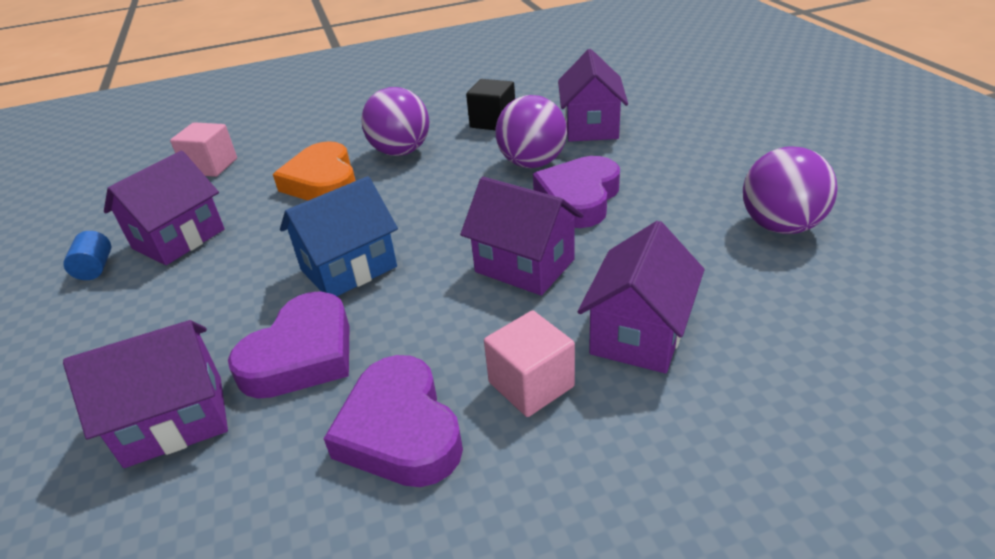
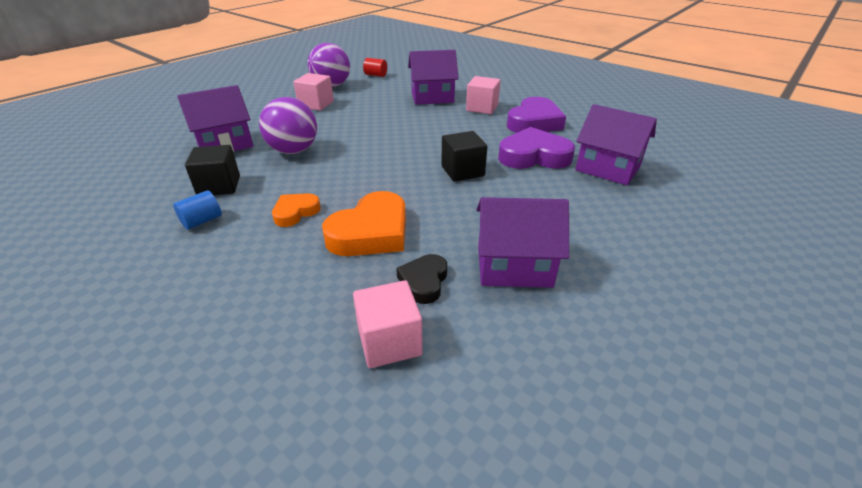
camera: 125 degrees left, 0 degrees up
blue cylinder [63,231,111,280] -> blue cylinder moved to [173,190,222,230]
blue house [280,176,398,296] -> black cube [441,131,488,182]
purple ball [361,87,429,156] -> orange heart [272,193,321,227]
purple house [460,177,583,296] -> none
purple heart [533,156,620,228] -> none
none -> pink cube [293,73,334,111]
none -> red cylinder [363,58,387,77]
none -> black heart [396,254,447,304]

